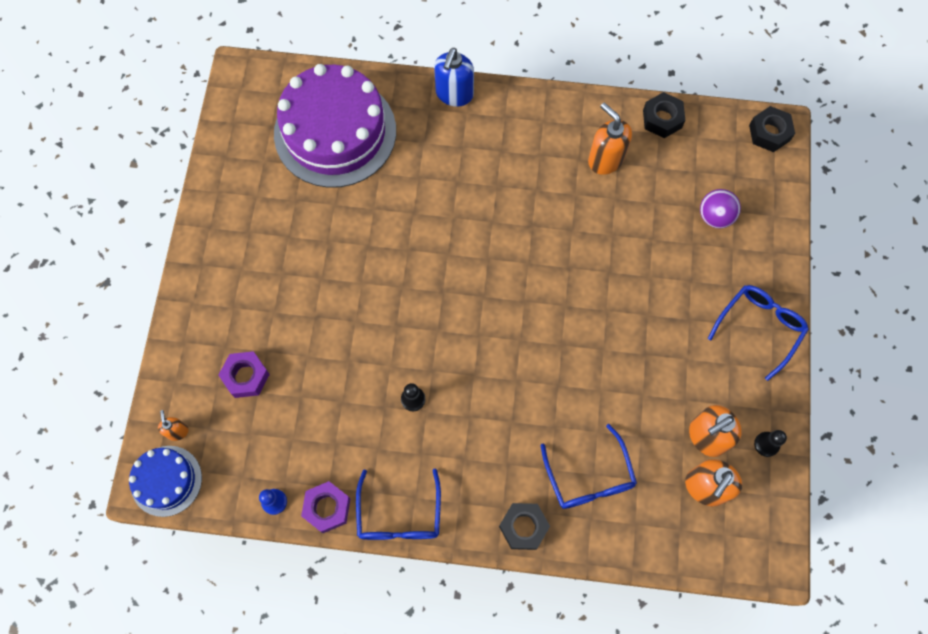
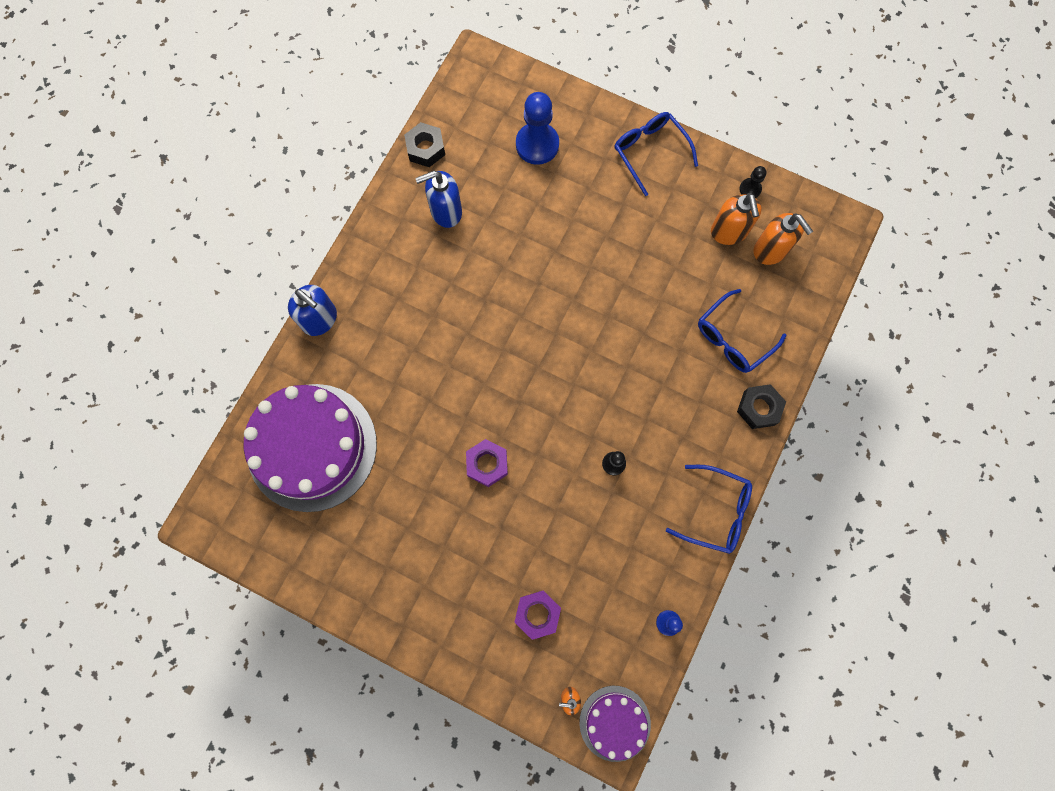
camera: 70 degrees left, 5 degrees up
blue cake [129,446,202,517] -> purple cake [579,686,651,762]
purple nut [301,481,350,533] -> purple nut moved to [466,439,508,487]
blue glasses [540,424,637,509] -> blue glasses turned 135 degrees clockwise [698,289,786,373]
orange soap dispenser [588,103,632,175] -> blue soap dispenser [415,171,462,228]
purple ball [700,189,741,228] -> blue pawn [516,92,559,165]
black nut [749,106,795,152] -> none

